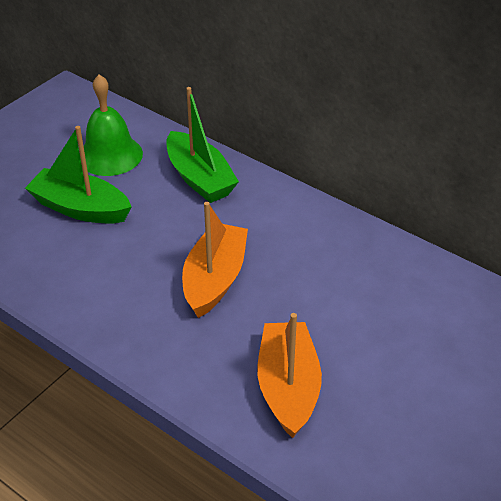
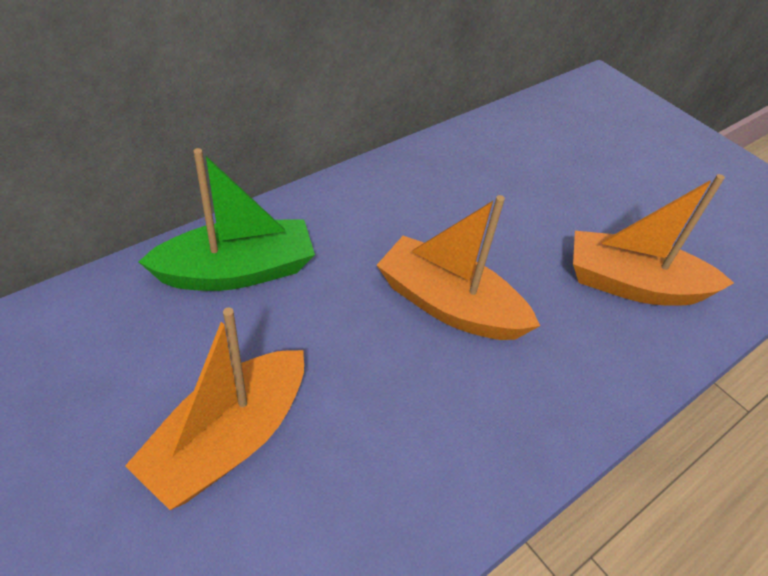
camera: 80 degrees left, 5 degrees up
green boat [25,126,132,223] -> orange boat [125,307,304,510]
green bell [81,74,143,176] -> none

